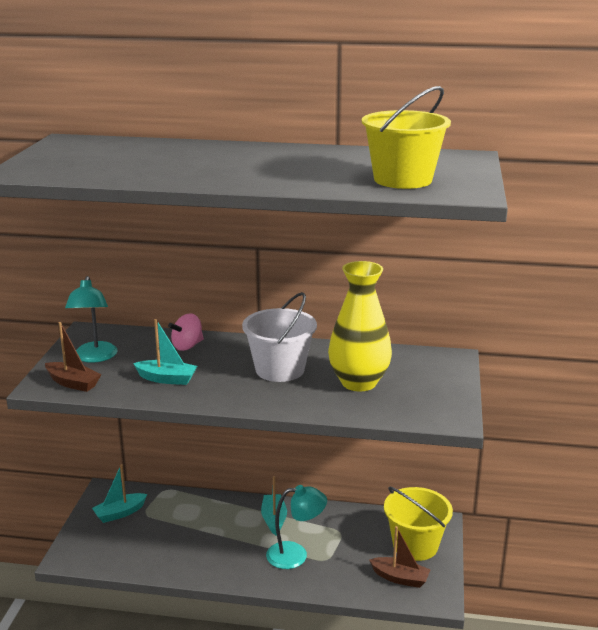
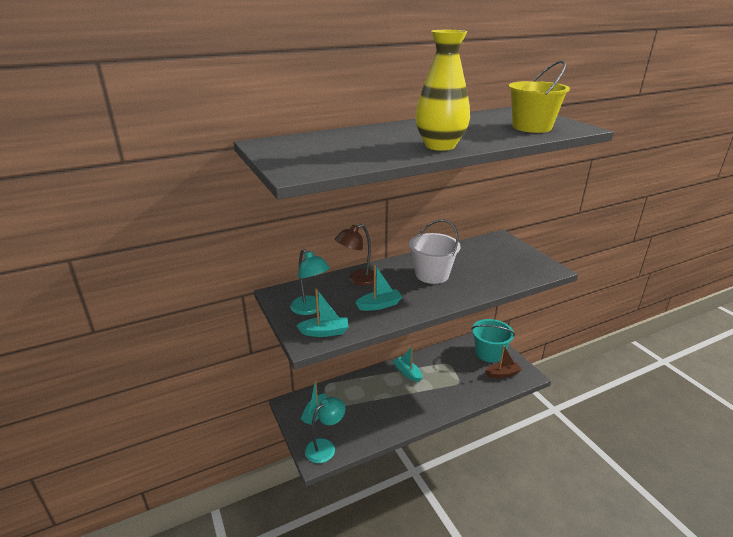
camera: 35 degrees left, 5 degrees up
brown boat [45,322,101,392] -> turquoise boat [296,289,348,337]
pink spinning top [168,313,204,351] -> brown lamp [335,224,374,286]
turquoise lamp [266,485,327,569] -> turquoise lamp moved to [305,397,345,463]
yellow vase [328,261,392,392] -> yellow vase moved to [415,30,470,151]
yellow bucket [384,487,453,561] -> turquoise bucket [471,319,515,363]

